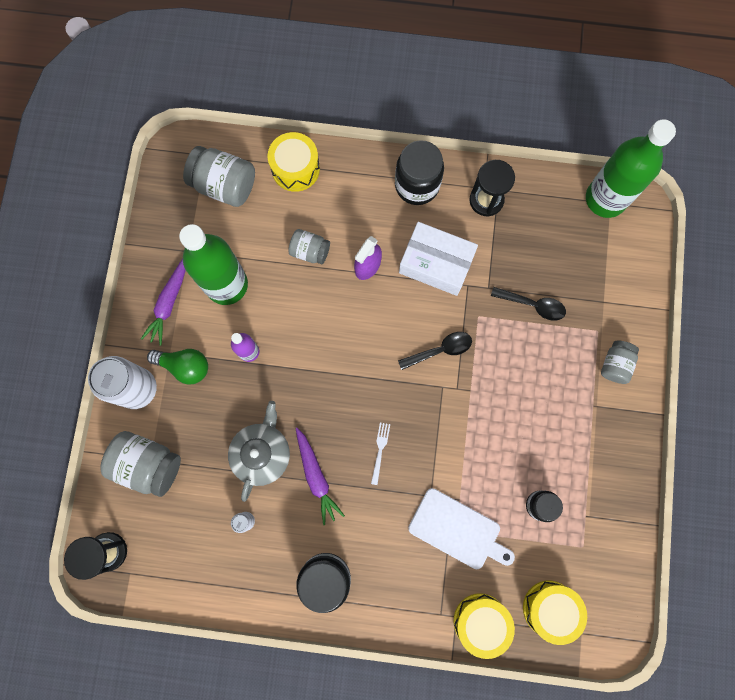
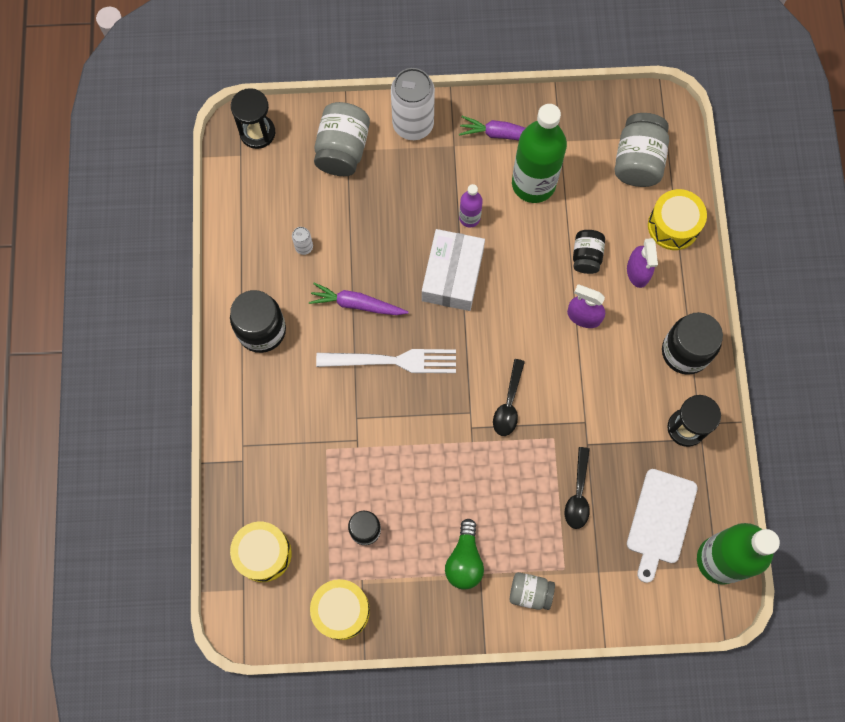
camera: 80 degrees right, 5 degrees down
green light bulb [147,349,208,385] -> green light bulb moved to [445,519,484,590]
grey teapot [228,401,290,502] -> none
grey jar [288,229,330,264] -> black jar [573,230,605,274]
purple carrot [296,428,345,525] -> purple carrot turned 45 degrees clockwise [309,283,409,315]
white fork [371,422,390,485] -> white fork [316,349,456,373], size x2.20
black spoon [398,332,472,370] -> black spoon turned 45 degrees clockwise [493,359,525,436]
white box [399,222,478,296] -> white box moved to [422,229,485,311]
white cutting board [408,488,515,569] -> white cutting board moved to [627,469,698,583]
yellow drum [454,593,515,659] -> yellow drum moved to [310,579,370,640]
none -> purple spray bottle [627,238,658,288]

